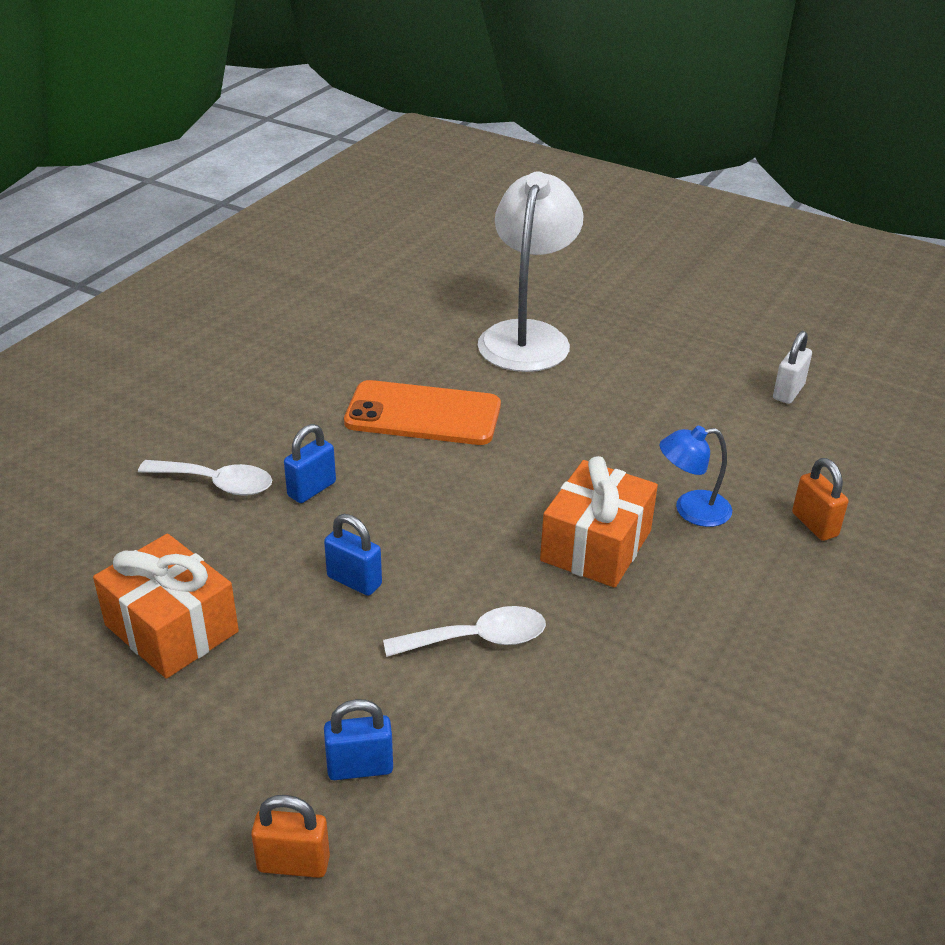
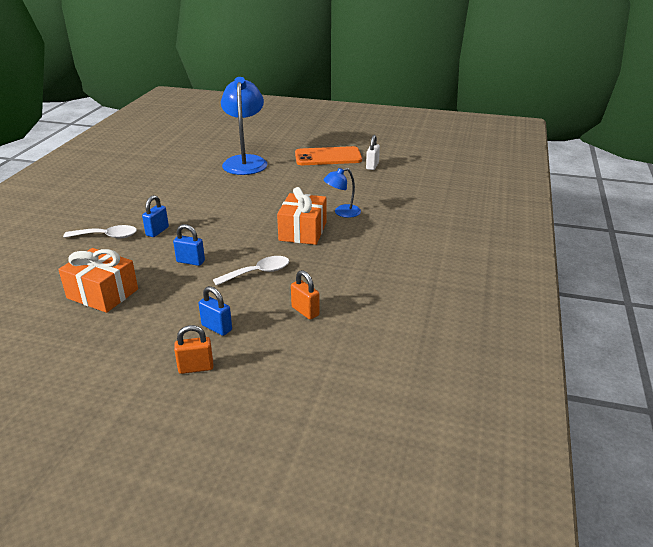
camera: 15 degrees left, 5 degrees down
blue padlock [324,699,393,780] -> blue padlock turned 60 degrees clockwise [199,286,232,336]
orange phone [344,380,501,445] -> orange phone moved to [295,146,362,165]
white lamp [478,172,583,372] -> blue lamp [221,77,267,175]
orange padlock [792,458,848,541] -> orange padlock moved to [291,270,320,320]

